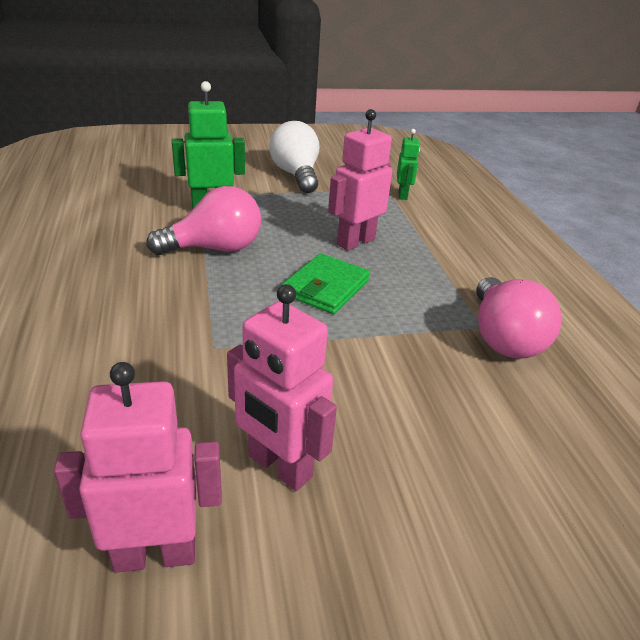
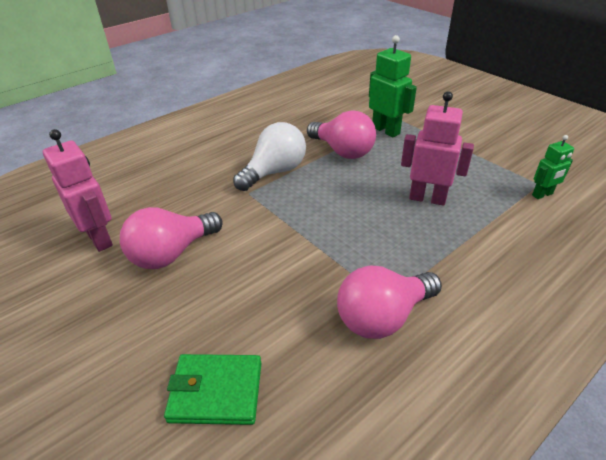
camera: 65 degrees right, 5 degrees up
pink robot [227,284,337,491] -> pink light bulb [120,207,223,269]
white light bulb [269,121,319,193] -> white light bulb moved to [233,122,306,191]
green wallet [282,253,370,314] -> green wallet moved to [164,354,261,425]

